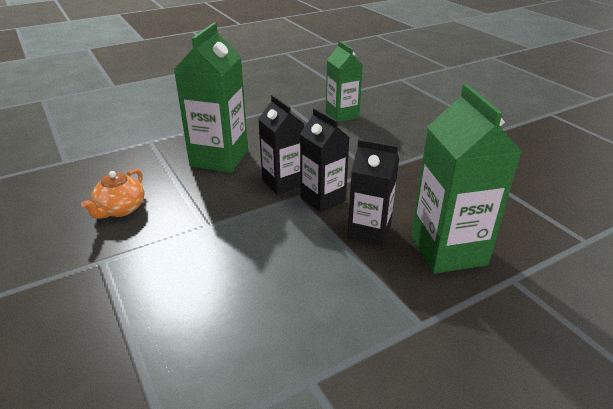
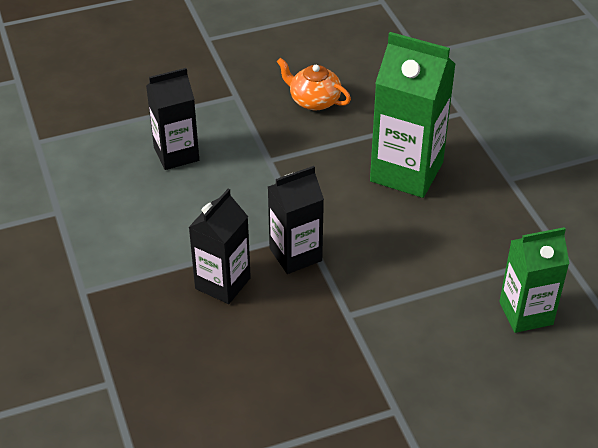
camera: 100 degrees right, 10 degrees up
black carton [259,95,304,195] -> black carton moved to [146,68,199,170]
green carton [411,84,522,274] -> none

